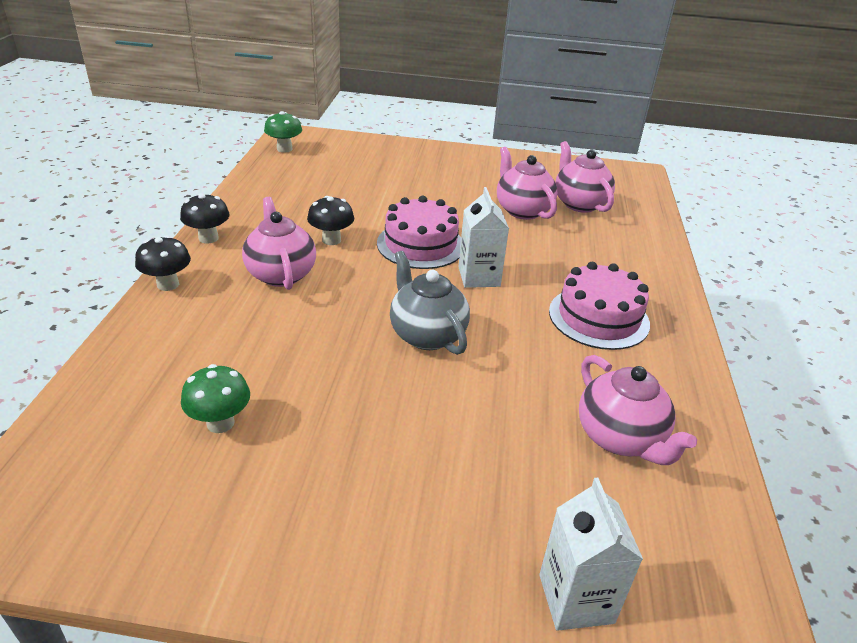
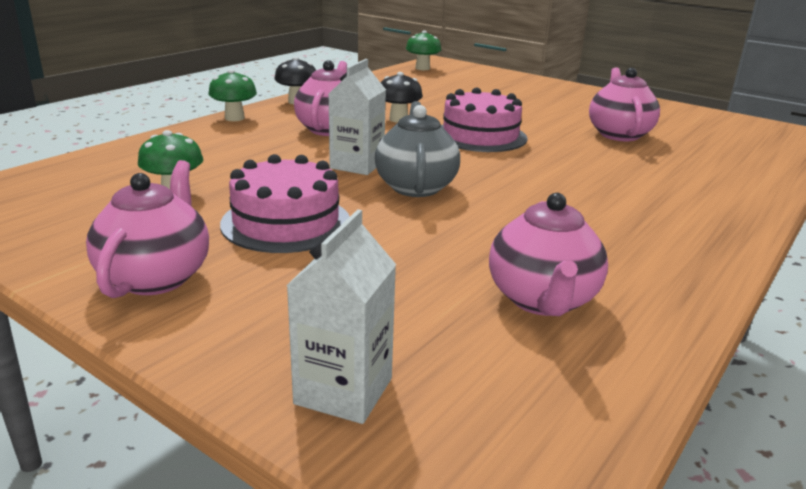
camera: 30 degrees right, 10 degrees down
black mushroom [135,235,191,291] -> green mushroom [208,69,257,121]
white carton [459,187,509,288] -> white carton moved to [329,59,386,175]
pink cake [549,262,650,350] -> pink cake moved to [220,154,350,253]
pink teapot [555,141,615,213] -> pink teapot moved to [86,160,209,298]

